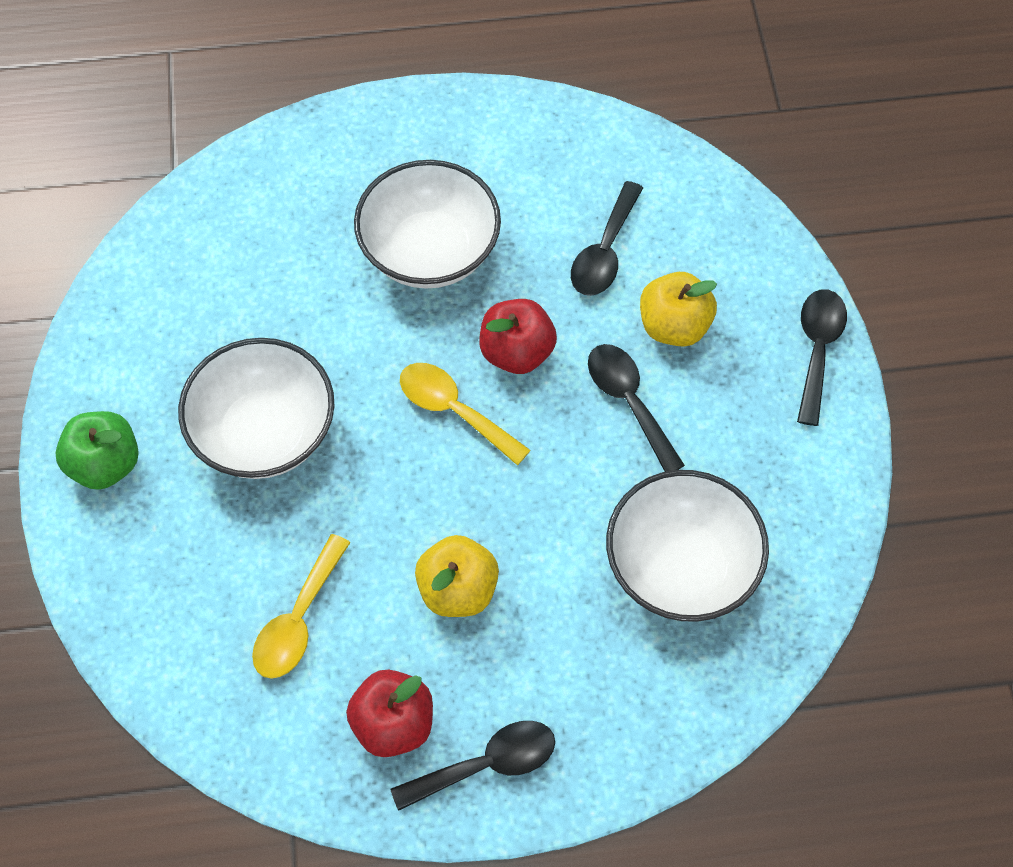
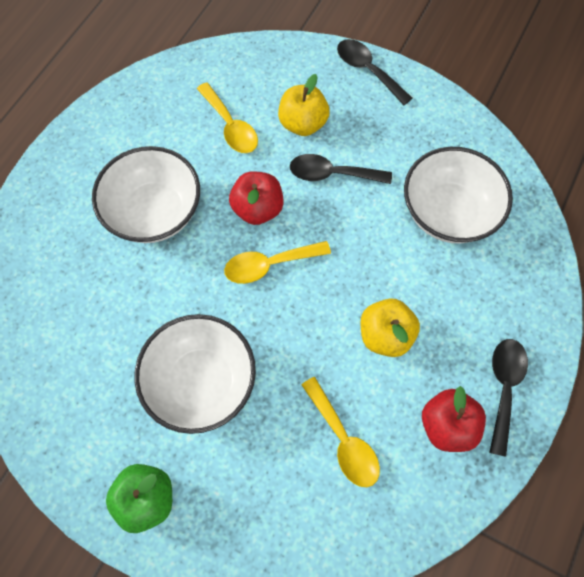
camera: 55 degrees left, 5 degrees up
black spoon [571,181,643,296] -> yellow spoon [197,82,258,153]

